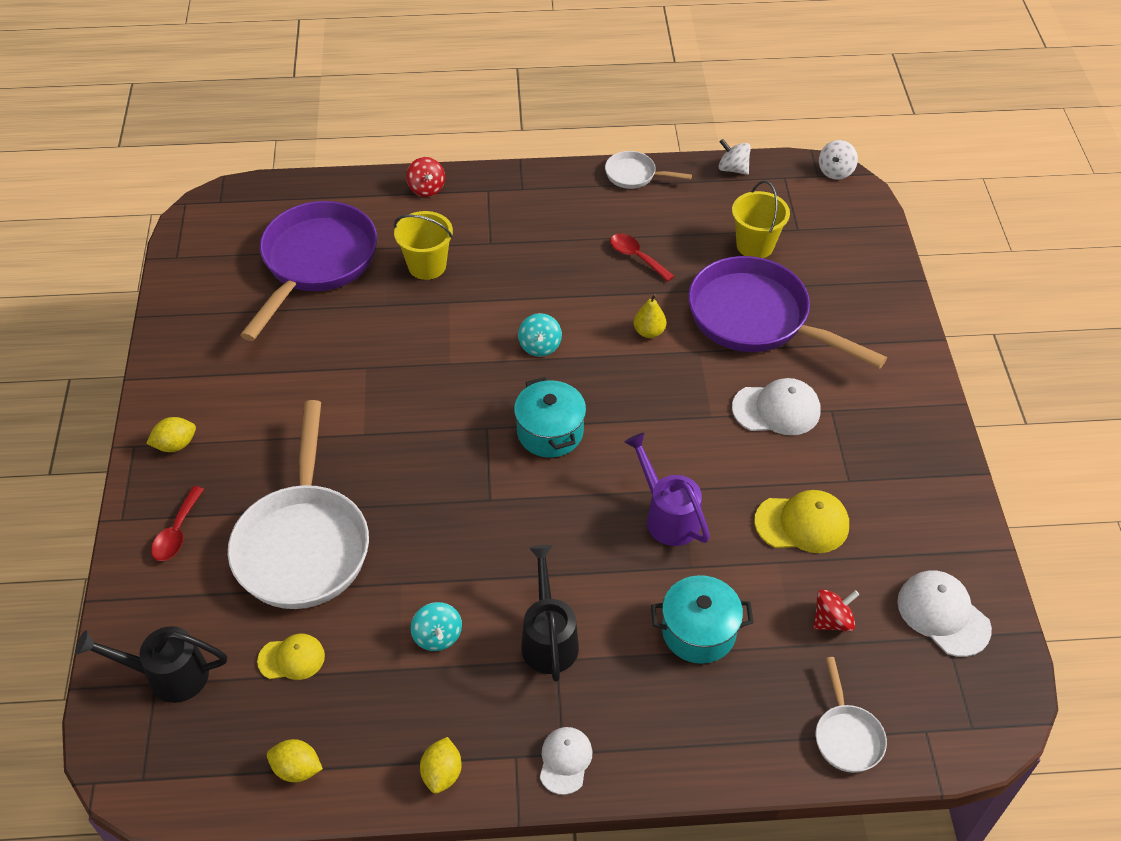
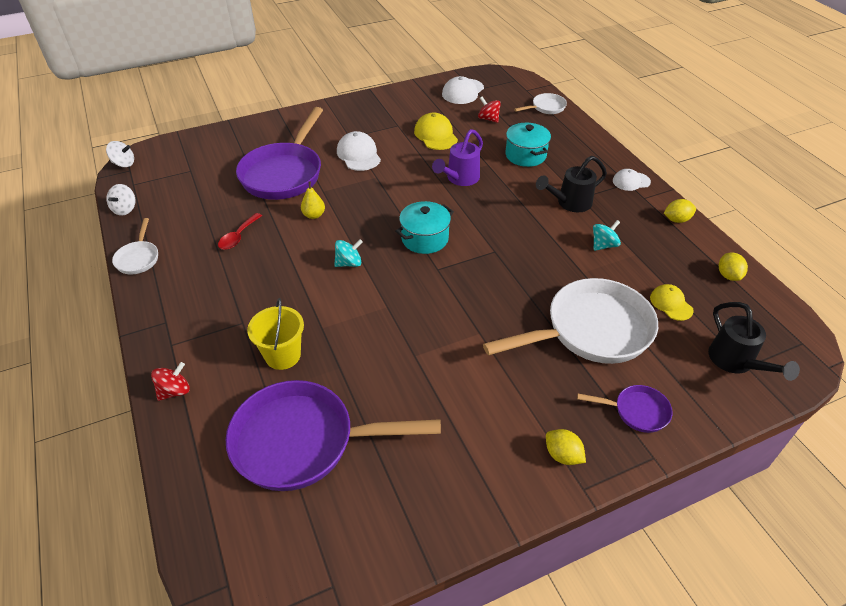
camera: 110 degrees left, 5 degrees down
red spoon [151,486,204,561] -> purple pan [577,385,673,433]
yellow bucket [732,181,790,258] -> none

